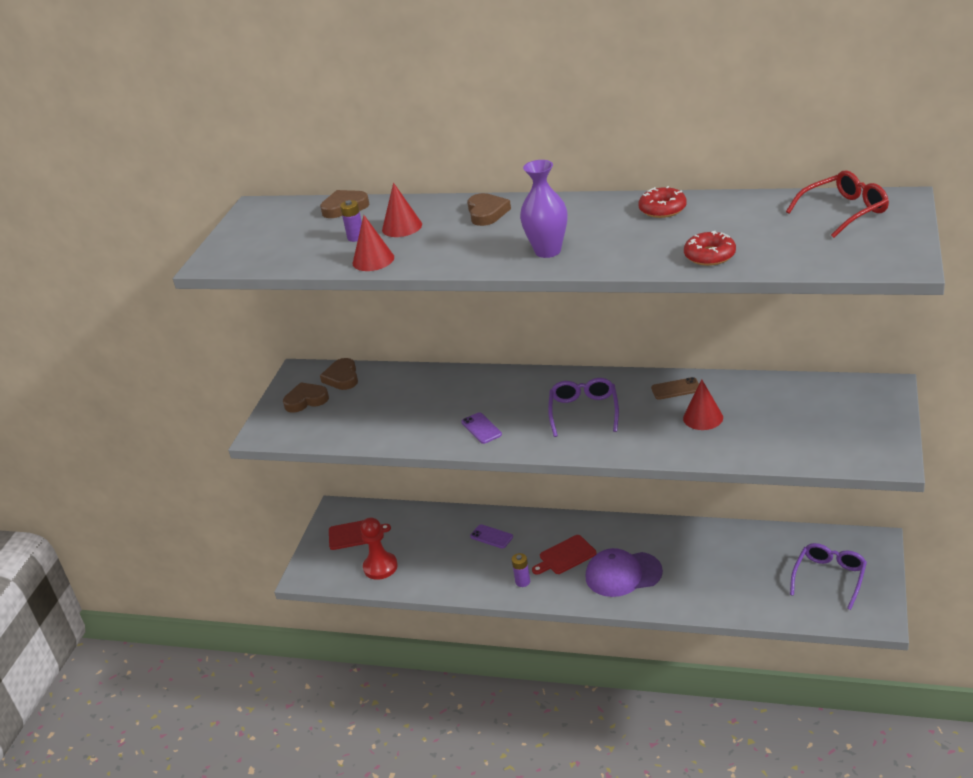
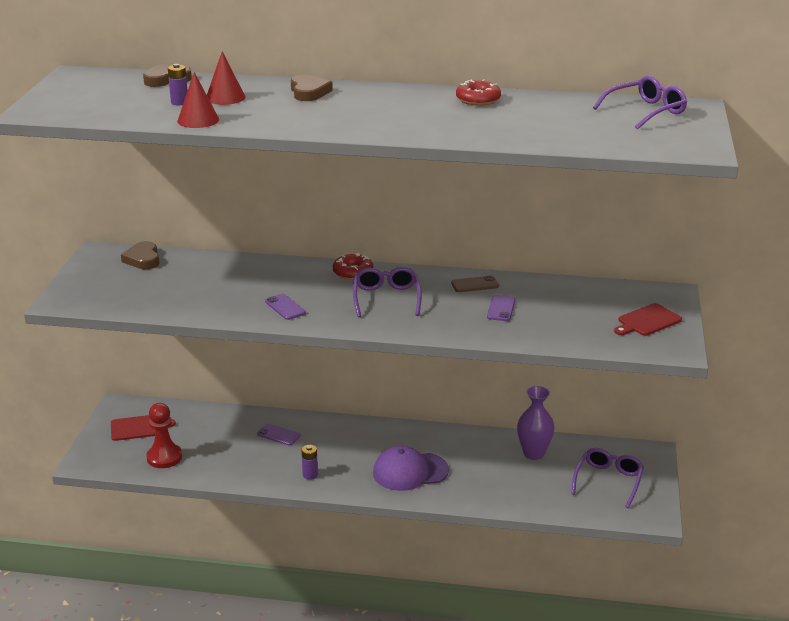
camera: 10 degrees left, 5 degrees down
brown heart [283,382,329,413] -> none
purple vase [520,160,567,258] -> purple vase moved to [517,386,554,460]
red cutting board [532,535,597,575] -> red cutting board moved to [614,303,682,336]
red cone [683,379,723,430] -> purple phone [487,295,516,321]
red donut [684,231,736,266] -> red donut moved to [333,253,373,280]
red glasses [786,170,889,238] -> purple glasses [593,76,687,129]

